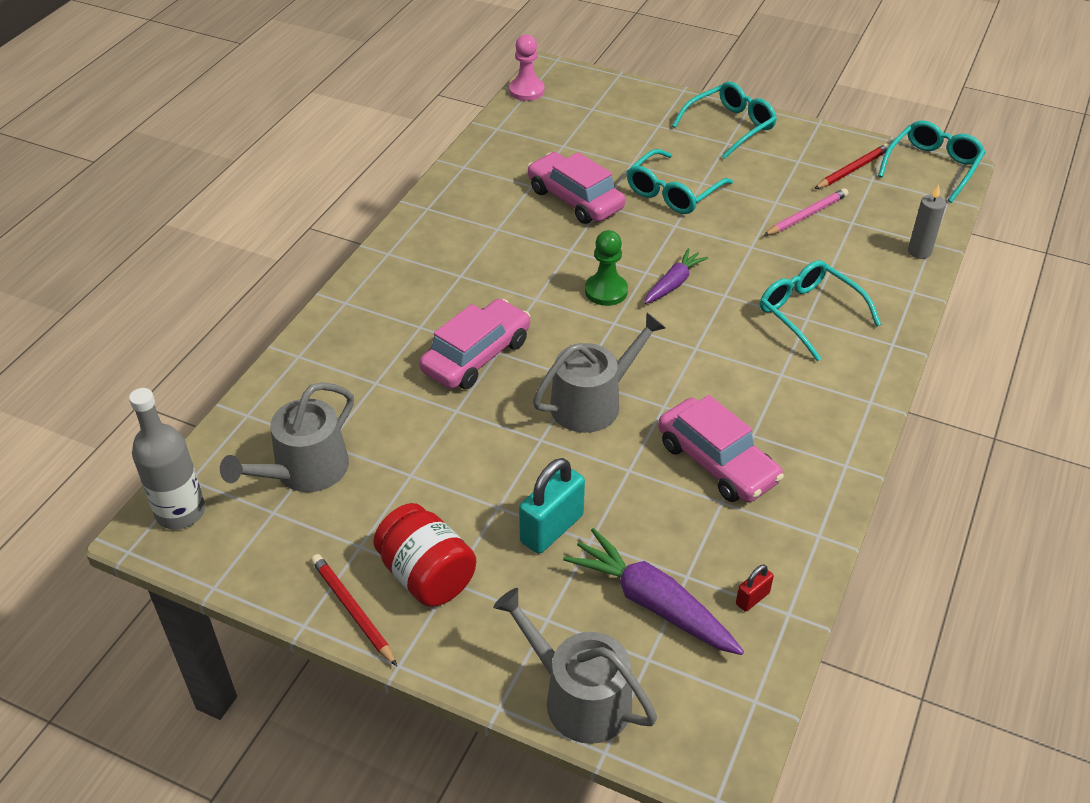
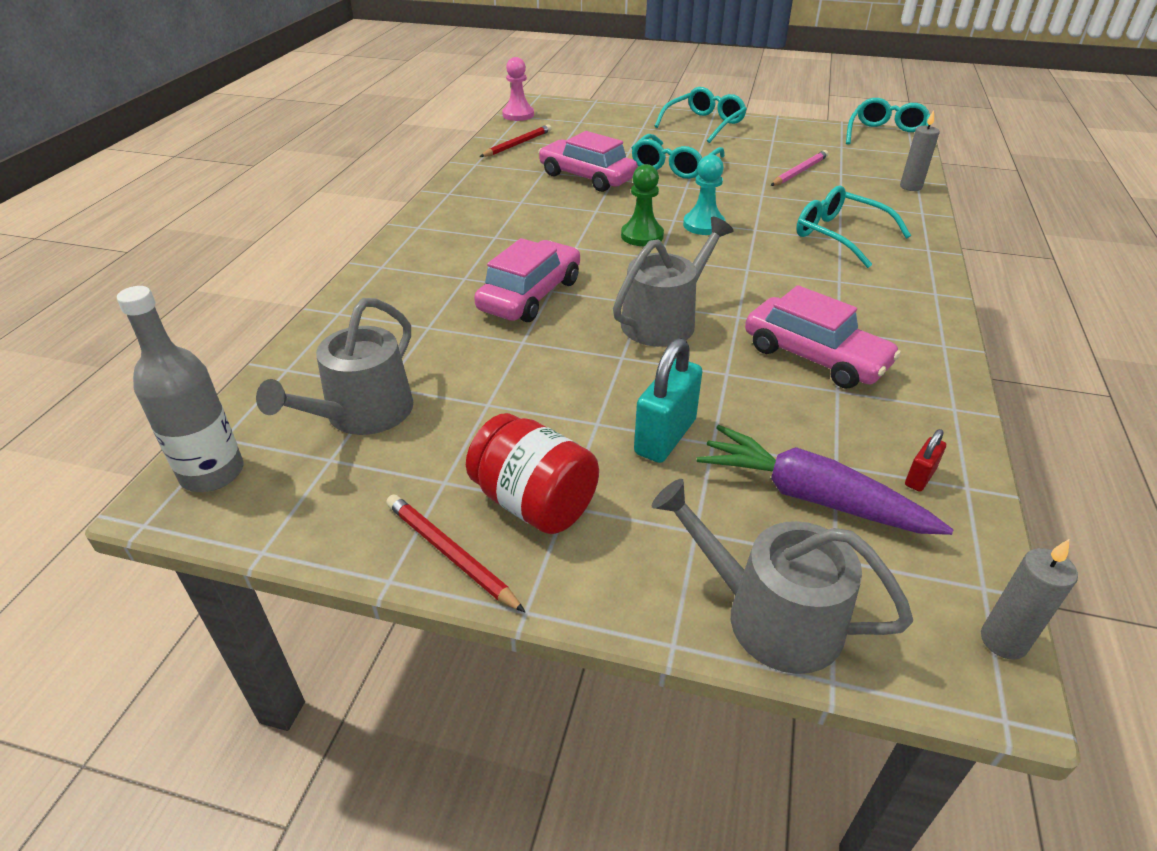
camera: 10 degrees left, 5 degrees down
purple carrot [644,248,708,304] -> turquoise pawn [683,154,726,235]
red pencil [814,143,890,189] -> red pencil moved to [480,124,552,157]
none -> grey candle [981,539,1078,660]

